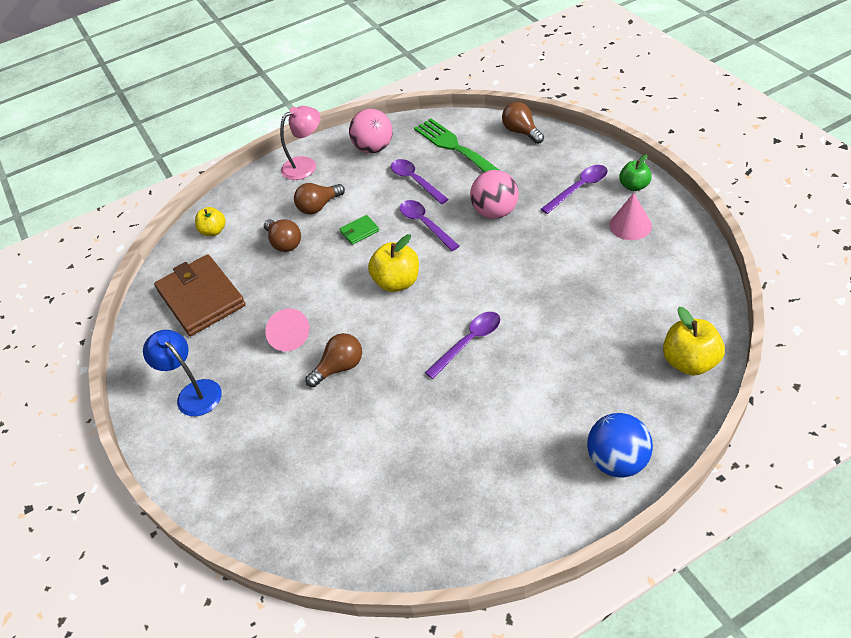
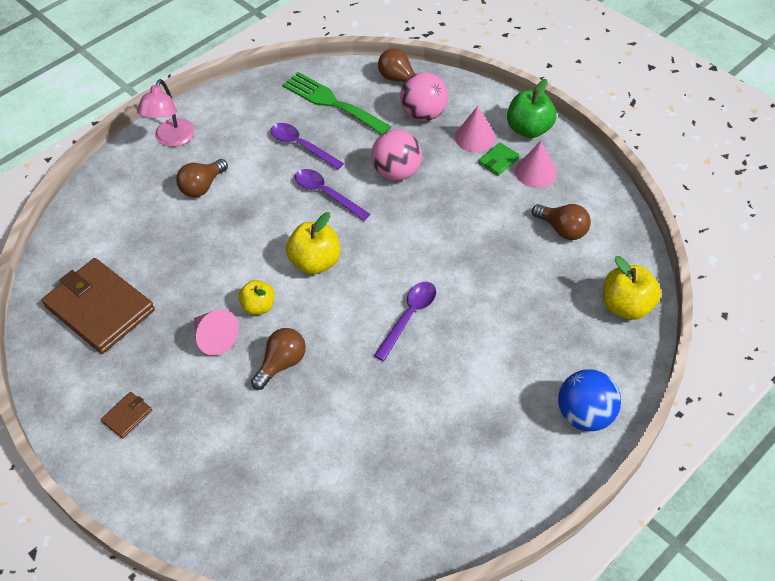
camera: 20 degrees left, 5 degrees up
blue lamp [143,330,222,416] -> brown wallet [101,392,152,439]
yellow apple [195,207,226,236] -> yellow apple moved to [238,280,275,315]
brown light bulb [264,219,301,252] -> brown light bulb moved to [532,204,591,240]
pink lamp [280,106,320,180] -> pink lamp turned 150 degrees clockwise [137,79,195,147]
green wallet [340,215,379,245] -> green wallet moved to [478,143,520,176]
pink ball [349,109,393,153] -> pink ball moved to [400,72,448,121]
purple spoon [541,165,608,214] -> pink cone [455,106,496,152]
green apple [619,154,652,191] -> green apple [507,79,556,138], size x1.54

